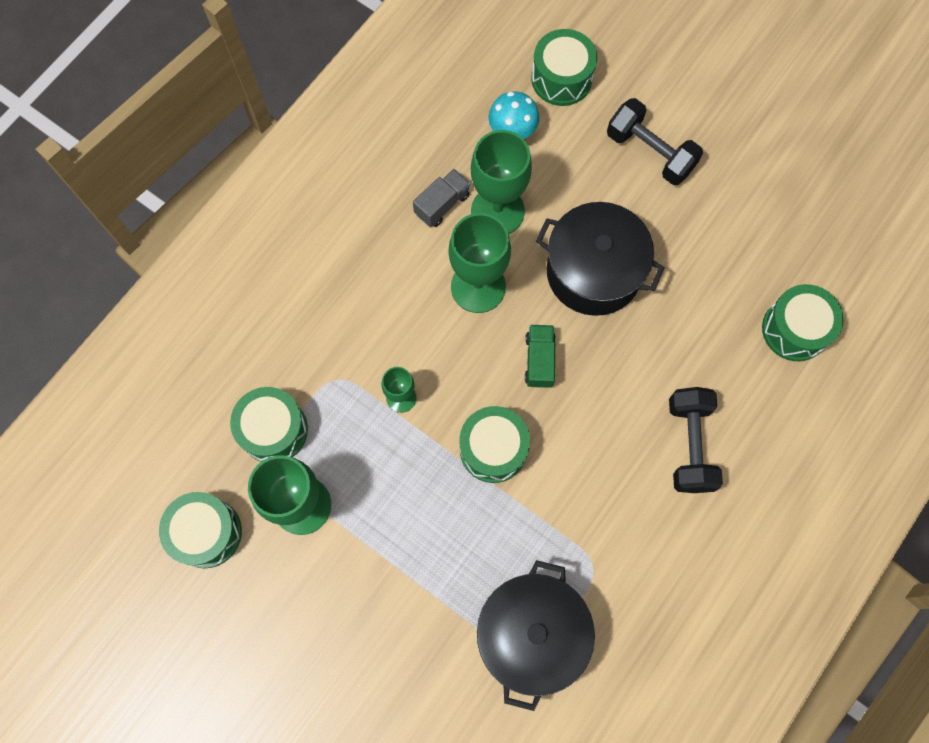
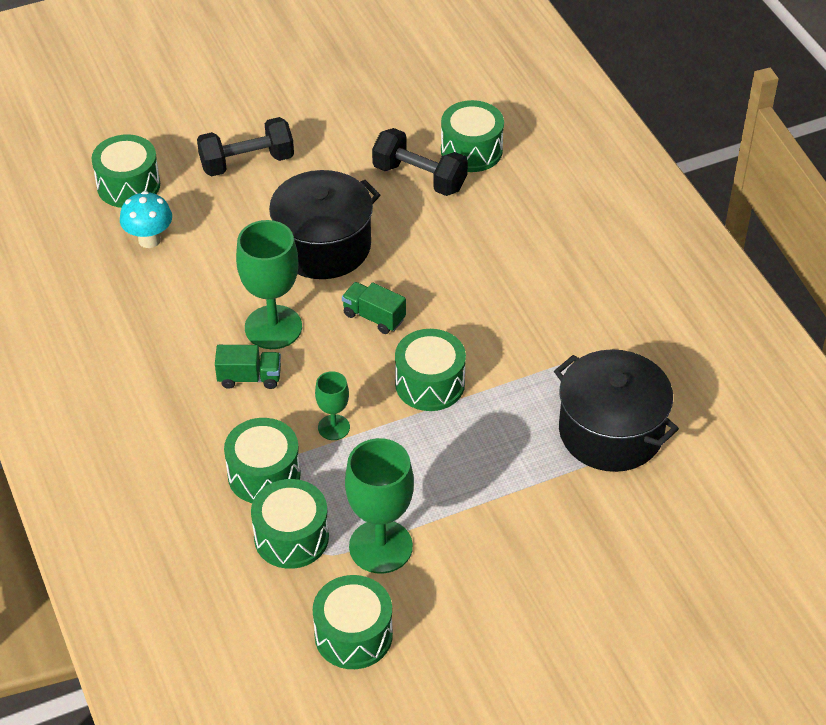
camera: 60 degrees left, 25 degrees down
grey truck [413,169,470,227] -> none
green goblet [471,130,532,234] -> none
black dumbbell [669,387,723,493] -> black dumbbell moved to [372,128,468,196]
none -> green truck [215,345,281,389]
none -> green drum [224,418,301,503]

